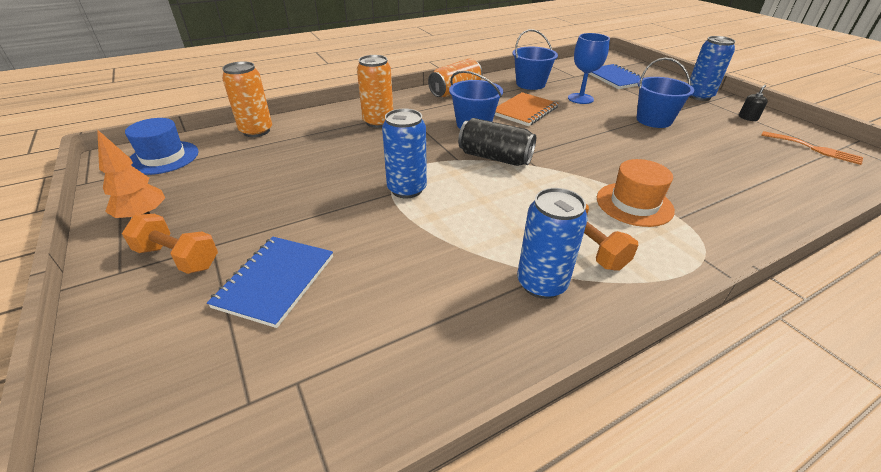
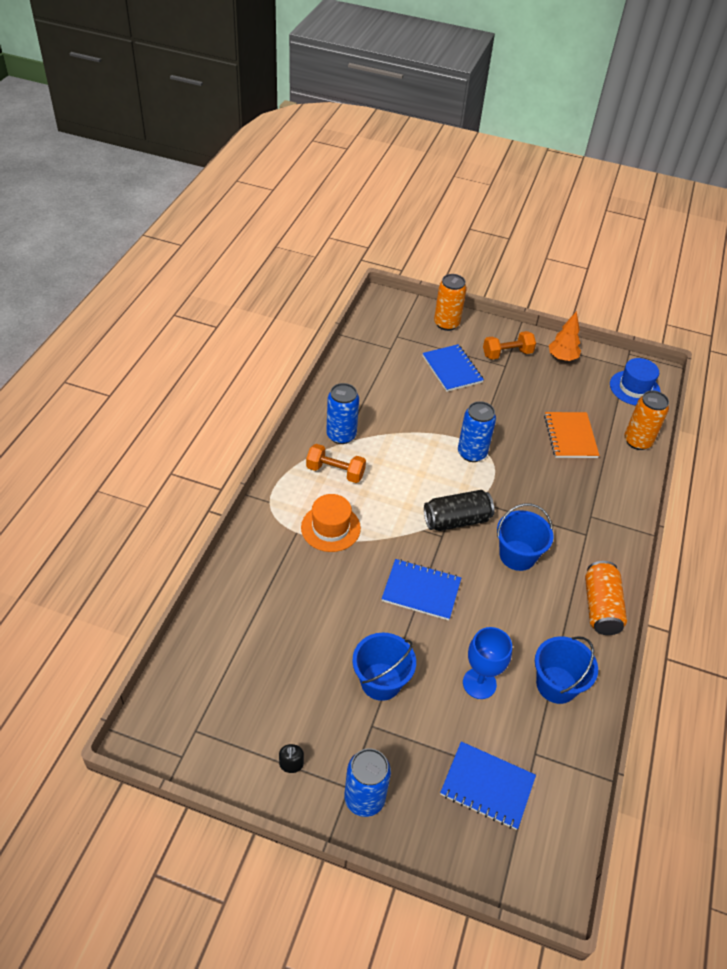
camera: 135 degrees right, 10 degrees up
orange can [357,55,393,128] -> orange can moved to [434,274,467,331]
orange notebook [495,92,559,126] -> orange notebook moved to [544,412,600,458]
orange fork [761,131,863,165] -> none
none -> blue notebook [382,559,461,621]

